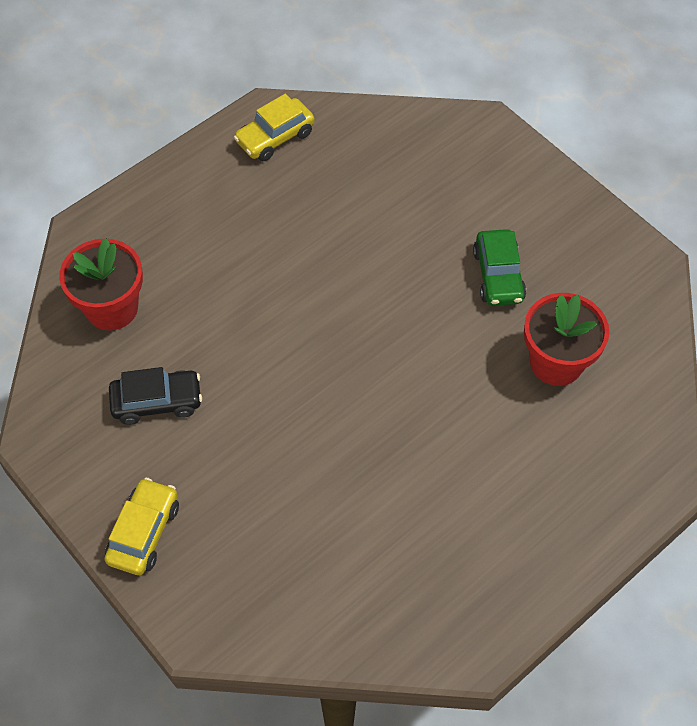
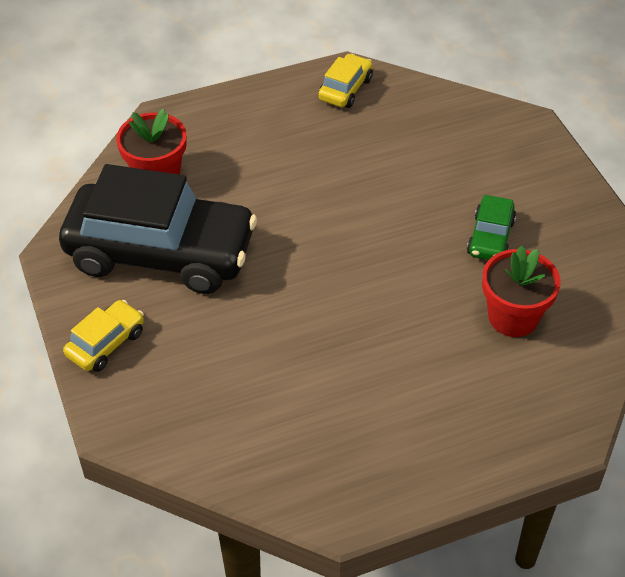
camera: 20 degrees right, 10 degrees down
black car [109,367,202,425] -> black car [59,164,257,294], size x2.34
yellow car [234,94,315,161] -> yellow car turned 135 degrees clockwise [318,53,373,108]

